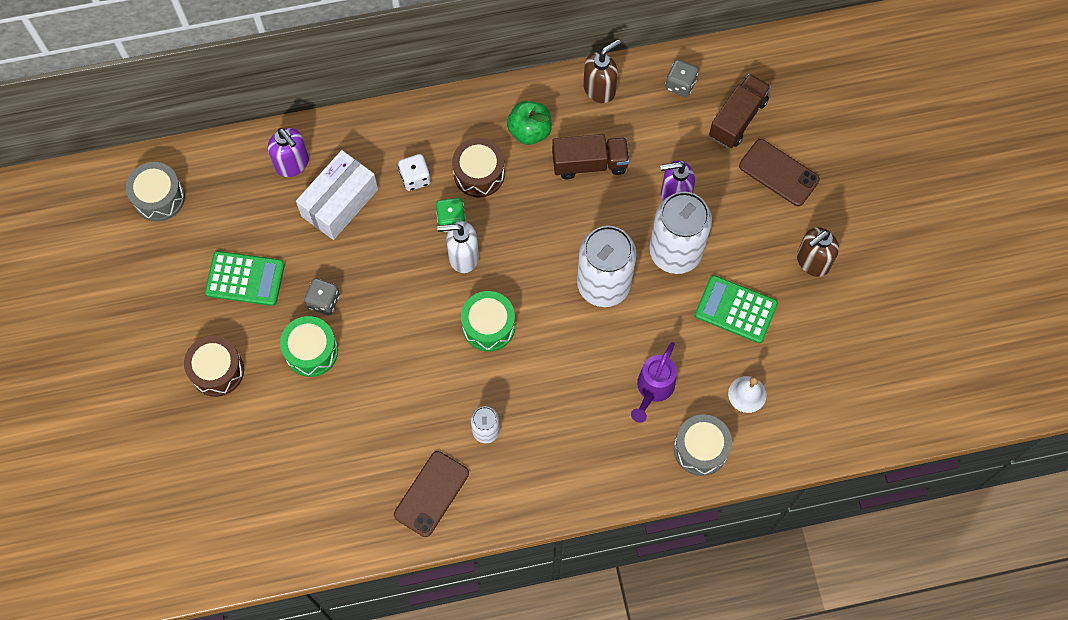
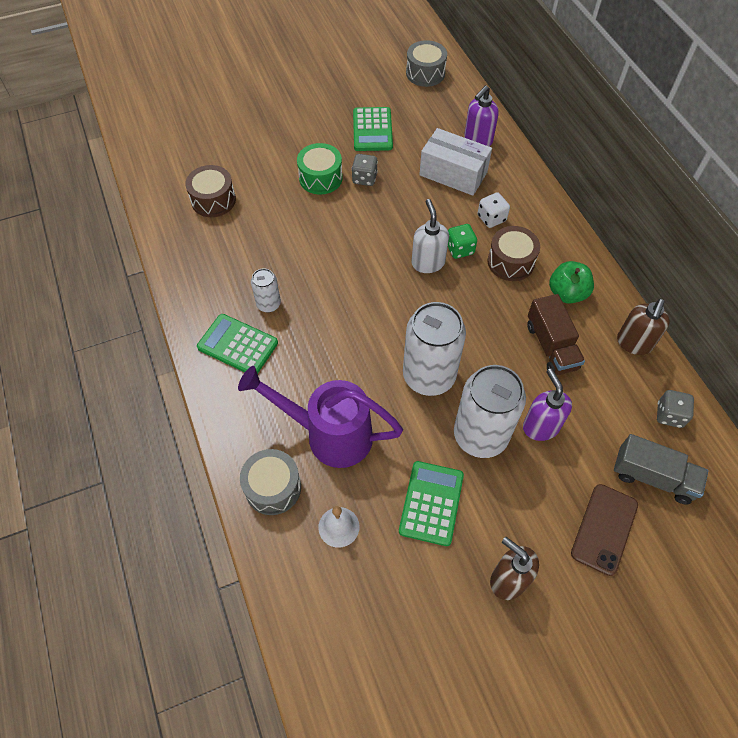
camera: 80 degrees right, 10 degrees down
brown drum [184,336,244,397] -> brown drum moved to [185,165,236,217]
brown phone [394,451,469,537] -> none
green drum [461,291,515,351] -> none
brown soap dispenser [583,39,621,103] -> brown soap dispenser turned 75 degrees clockwise [617,299,670,355]
purple watering can [631,342,677,423] -> purple watering can [238,366,403,468], size x1.66
brown truck [709,74,771,148] -> grey truck [614,434,708,505]
none -> green calculator [197,314,278,374]

